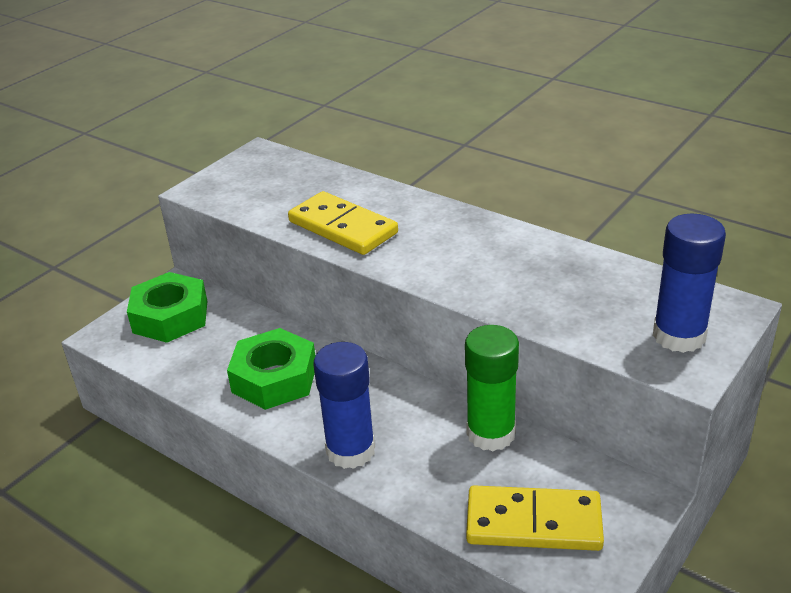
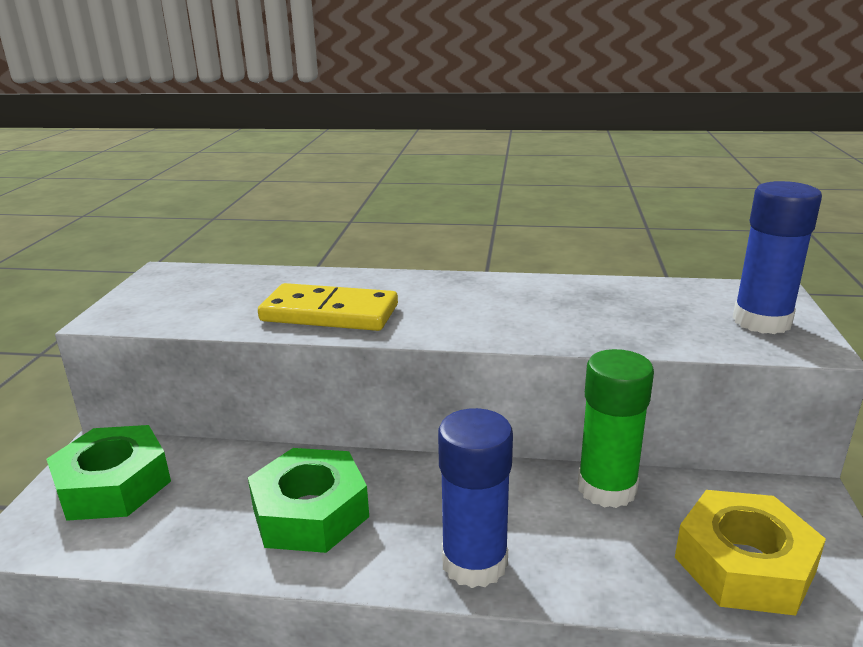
camera: 30 degrees left, 10 degrees down
yellow domino [466,485,604,551] -> yellow nut [675,490,826,616]

